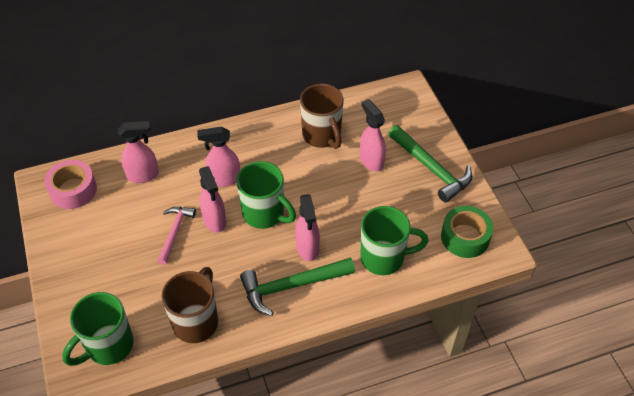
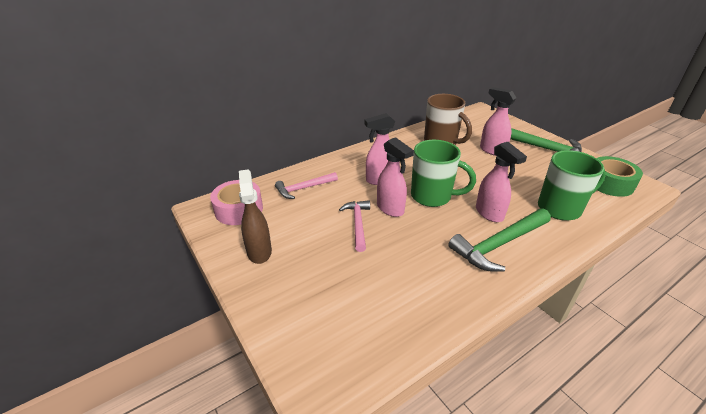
camera: 15 degrees left, 15 degrees down
green mug [62,292,134,366] -> none
pink spray bottle [118,121,159,183] -> pink hammer [275,172,338,199]
brown mug [161,267,218,343] -> none
none -> brown spray bottle [239,169,272,264]

